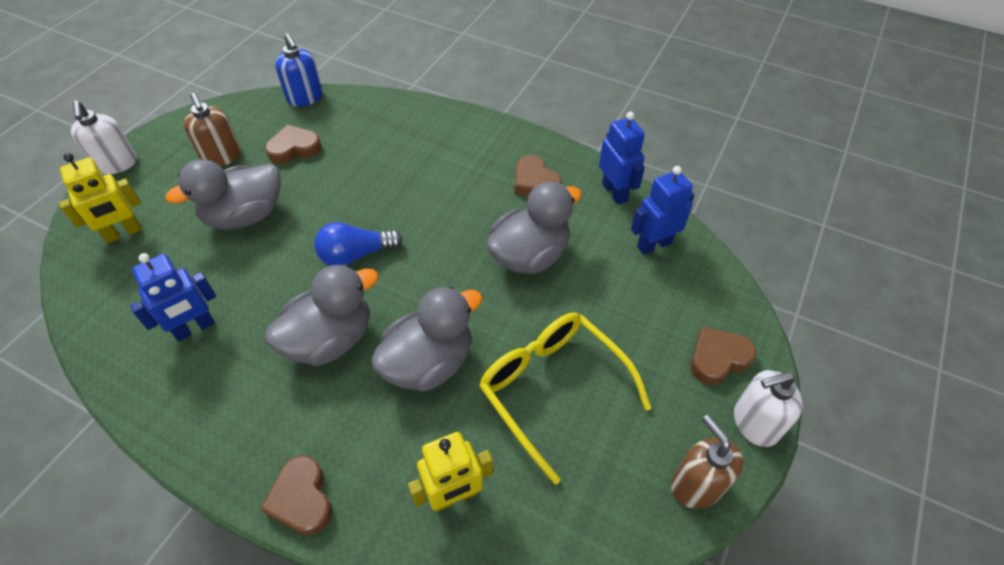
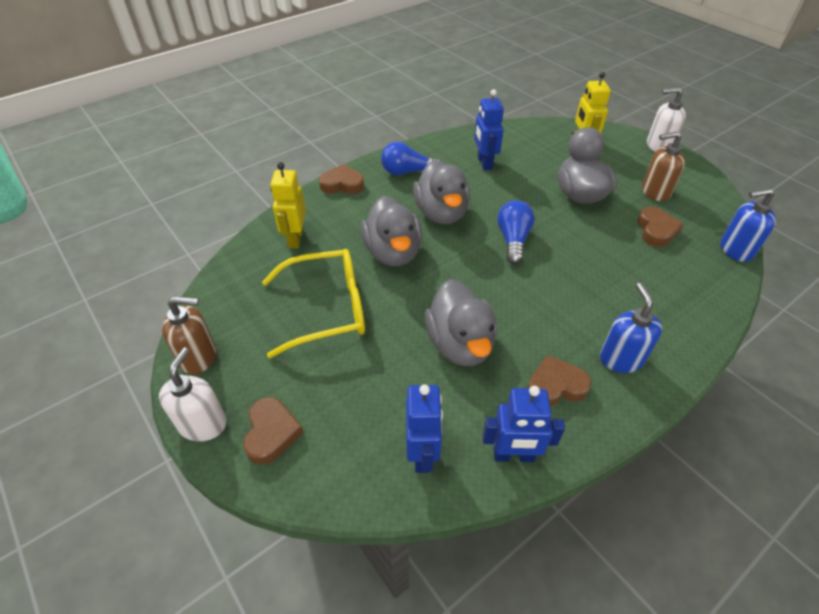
camera: 115 degrees right, 5 degrees down
none -> blue light bulb [381,142,441,175]
none -> blue soap dispenser [600,283,662,373]

